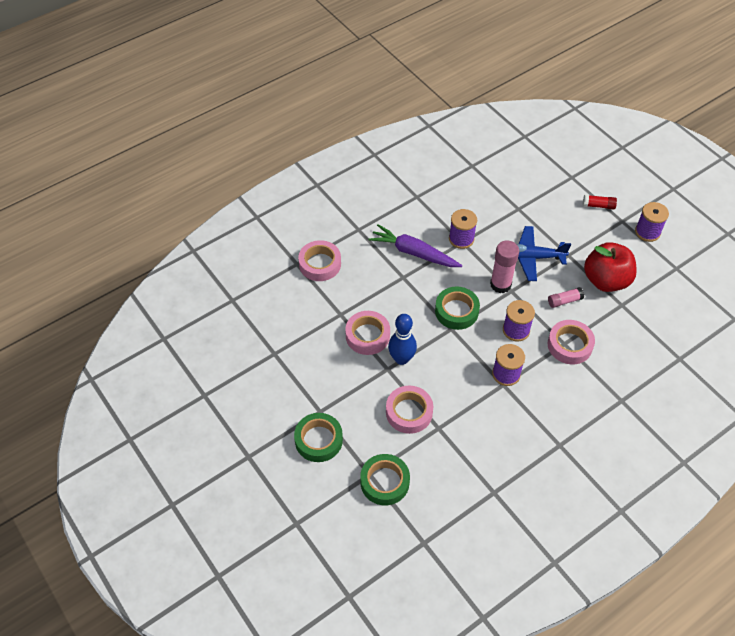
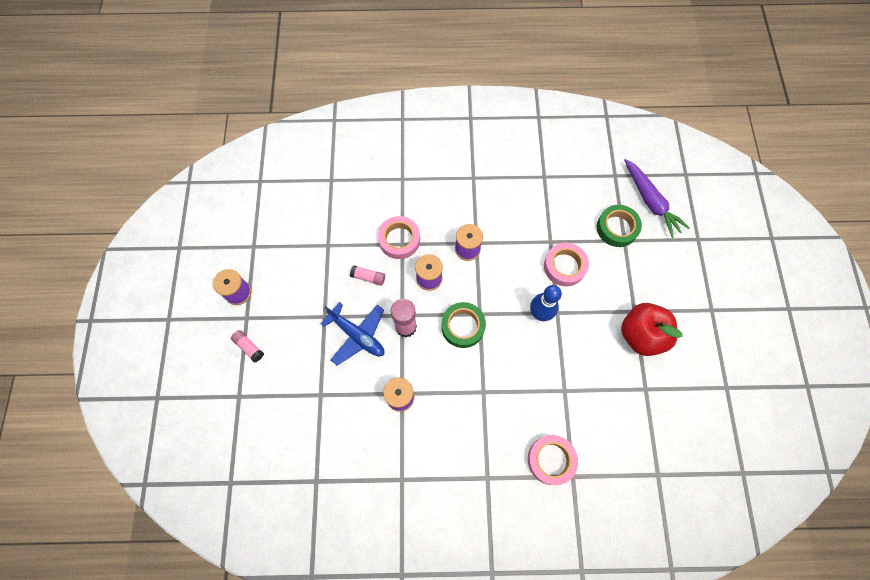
camera: 145 degrees left, 15 degrees up
green tape [294,413,343,462] -> none
pink tape [345,311,390,355] -> none
purple carrot [368,224,462,267] -> purple carrot moved to [624,159,690,238]
red glue stick [583,195,617,209] -> pink glue stick [231,330,264,362]
red apple [584,242,637,292] -> red apple moved to [621,303,683,356]

